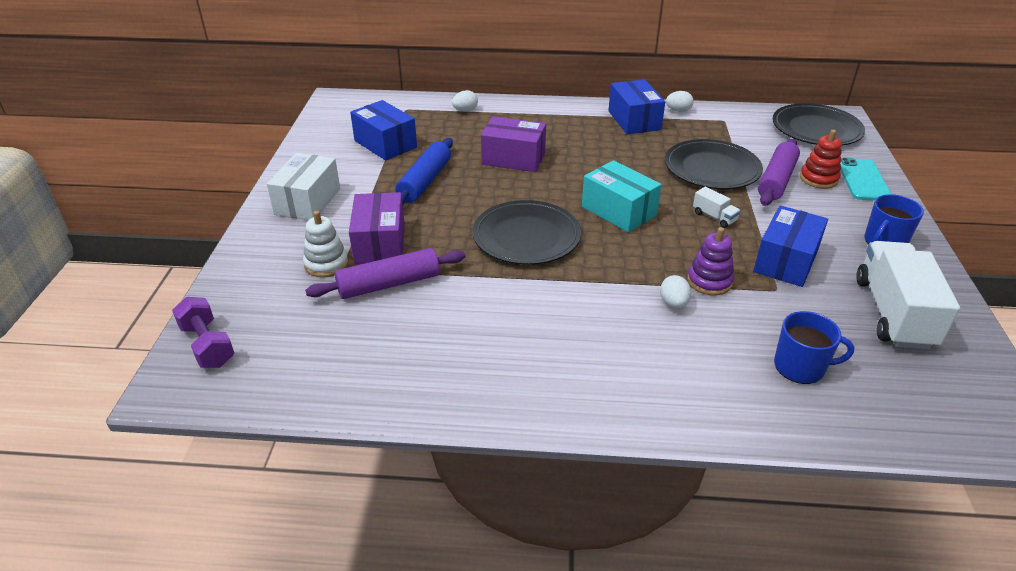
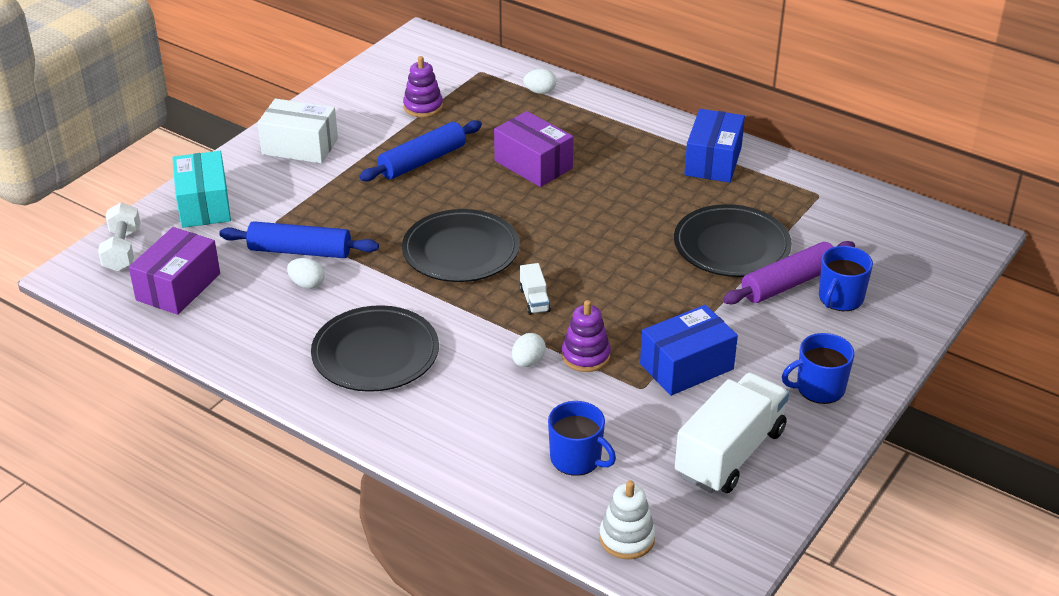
camera: 30 degrees right, 0 degrees up
purple dumbbell [172,297,234,368] -> white dumbbell [98,202,141,271]
white box [267,153,340,220] -> white box turned 60 degrees clockwise [258,98,338,164]
white stacking toy [303,211,348,278] -> white stacking toy moved to [599,480,655,559]
purple rolling pin [305,248,465,299] -> blue rolling pin [219,221,379,258]
purple box [349,192,405,264] -> purple box moved to [129,227,220,315]
blue box [350,100,417,161] -> purple stacking toy [403,56,443,118]
turquoise box [582,160,662,233] -> turquoise box moved to [172,151,231,228]
white egg [666,91,694,112] -> white egg moved to [287,258,325,289]
white truck [693,187,741,228] -> white truck moved to [520,263,551,315]
black plate [772,103,865,146] -> black plate moved to [311,305,439,392]
red stacking toy [800,130,842,189] -> blue mug [819,246,873,311]
turquoise phone [840,158,891,201] -> none

